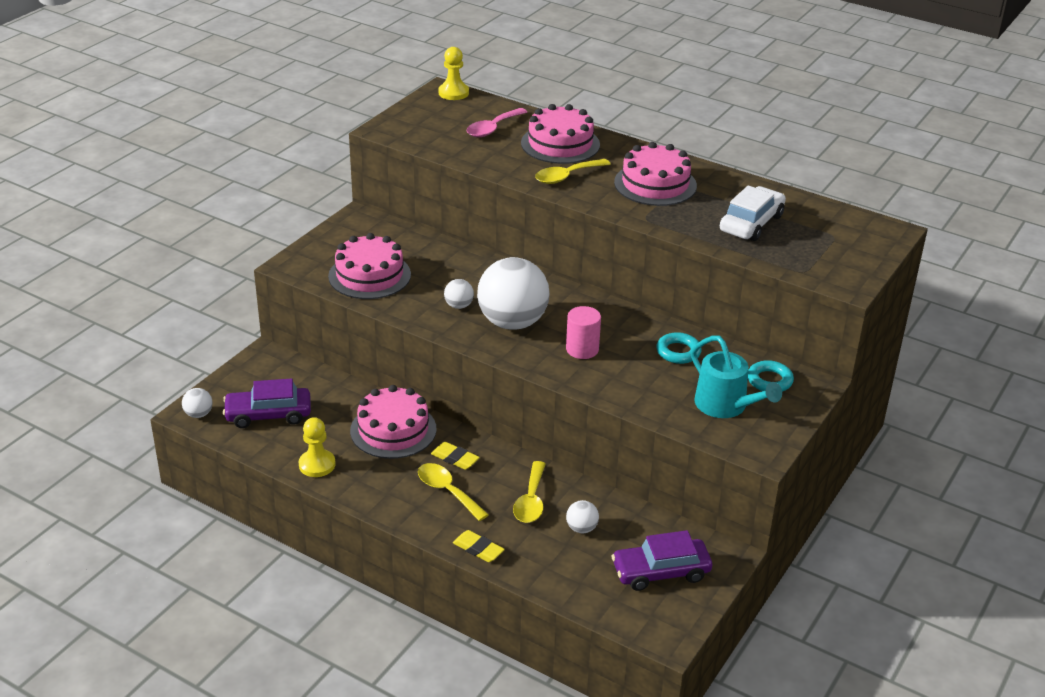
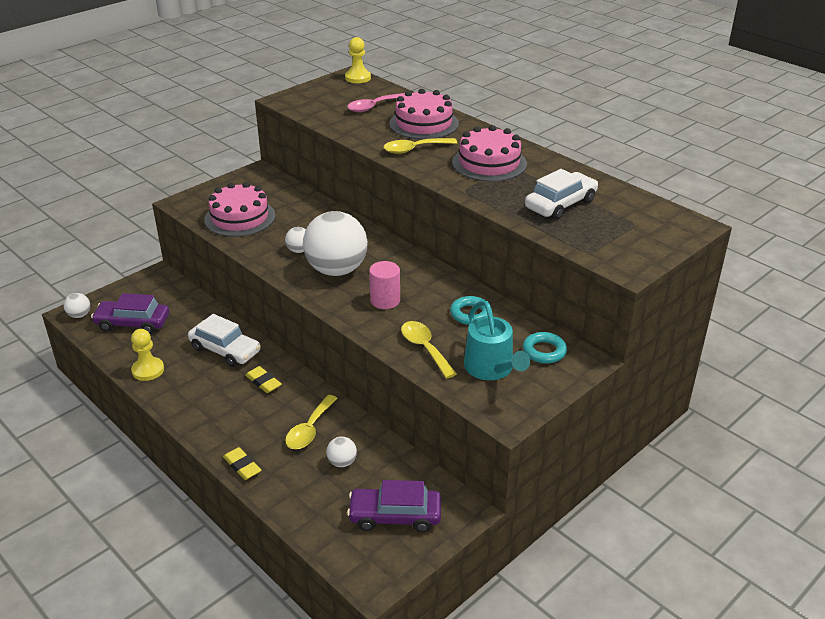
camera: 15 degrees right, 0 degrees up
pink cake [350,385,437,459] -> white car [188,314,261,367]
yellow spoon [418,463,489,521] -> yellow spoon moved to [401,321,457,378]

